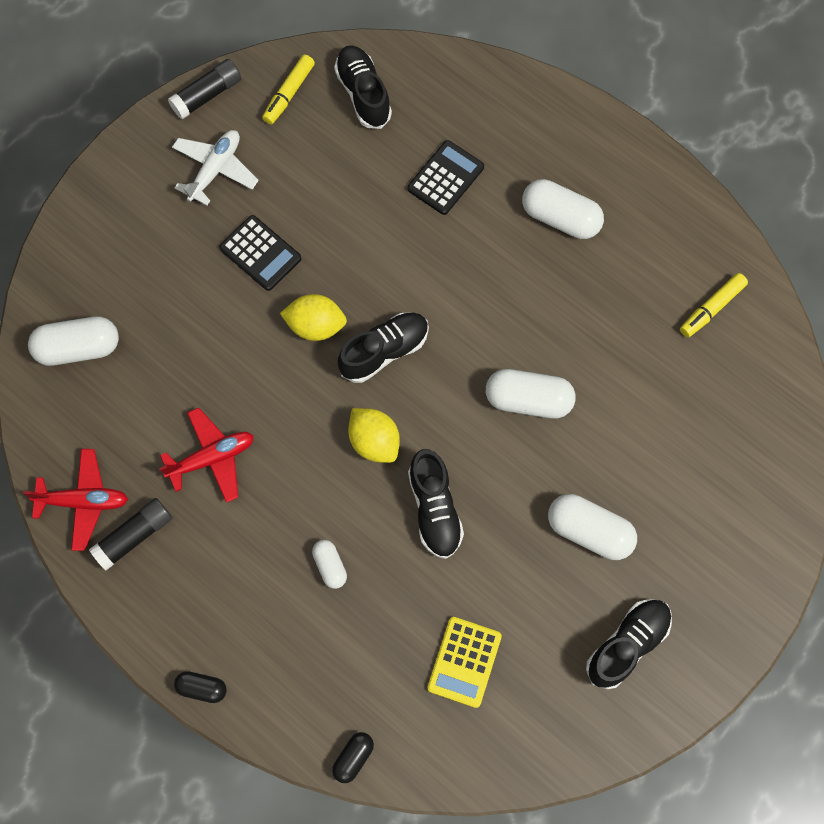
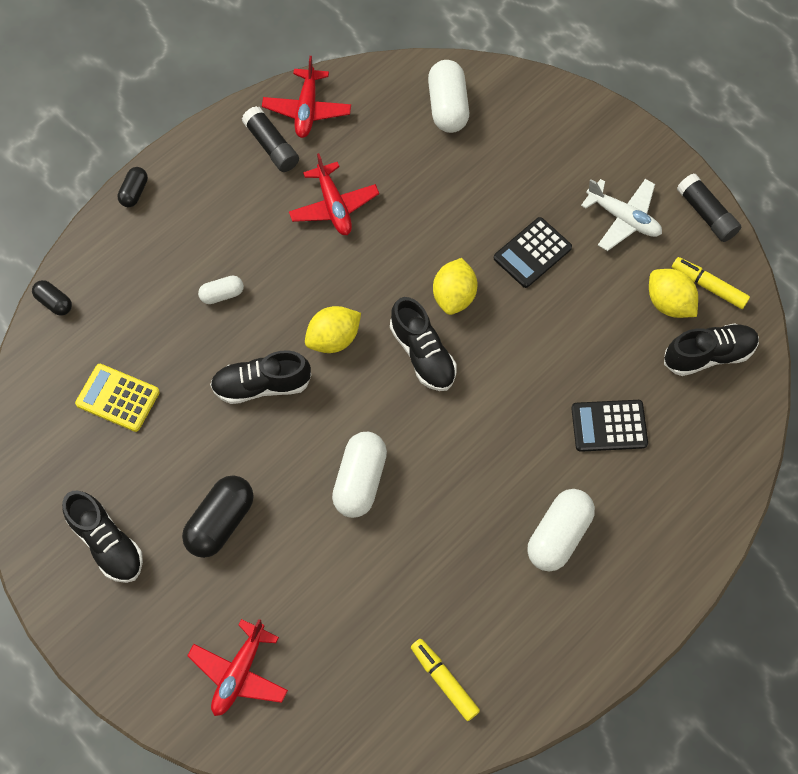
camera: 95 degrees right, 5 degrees down
black calculator [407,140,484,215] -> black calculator turned 135 degrees clockwise [571,400,648,452]
white capsule [548,494,637,560] -> black capsule [182,475,254,558]
none -> red plane [187,619,288,716]
none -> yellow lemon [649,269,698,318]

